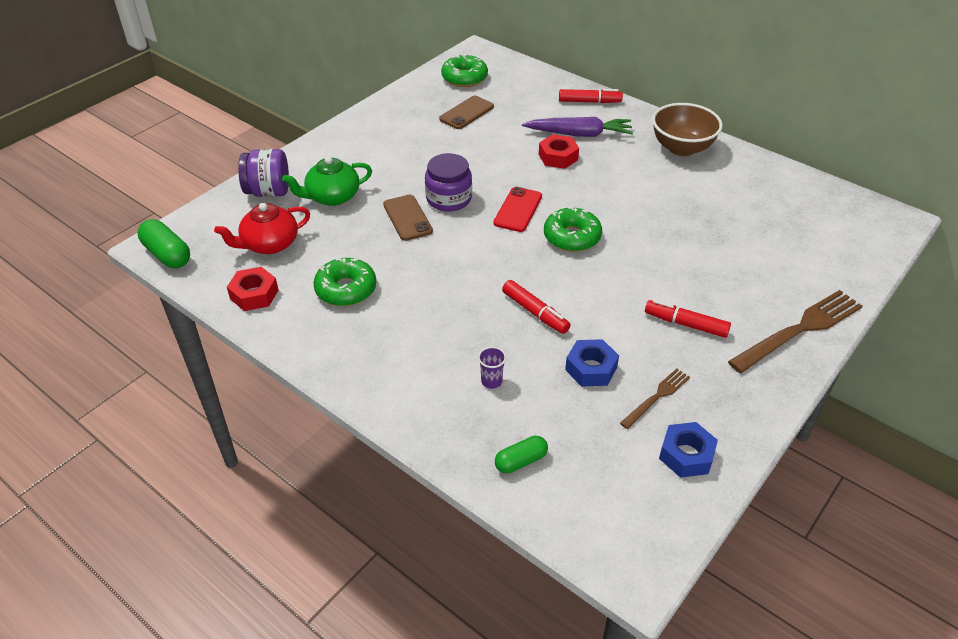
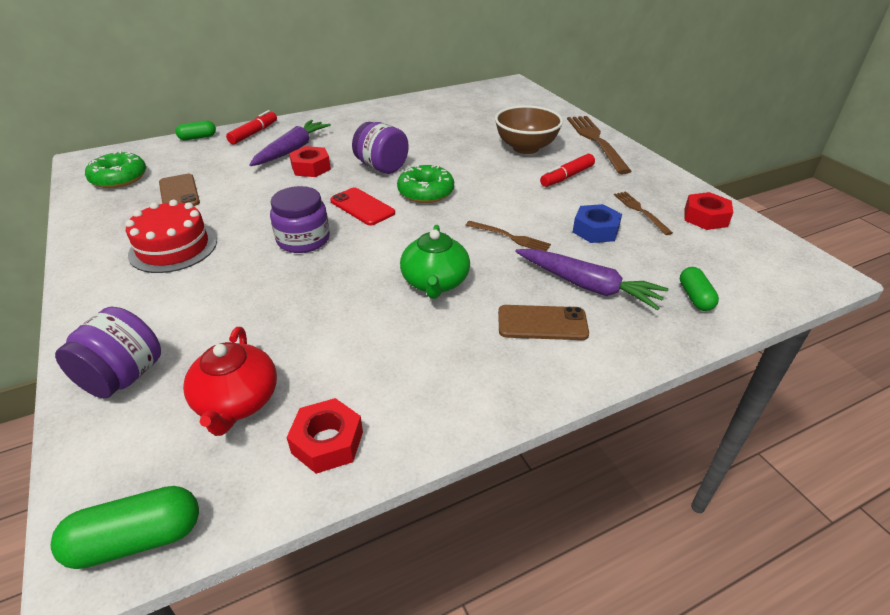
camera: 65 degrees left, 5 degrees down
green teapot [282,156,372,206] -> green teapot moved to [400,225,470,299]
green donut [313,258,376,306] -> none
brown phone [383,195,433,241] -> brown phone moved to [498,305,589,340]
purple cup [478,347,506,389] -> purple carrot [515,249,668,310]
red marker [502,280,571,334] -> brown fork [466,221,551,251]
brown bowl [652,103,723,156] -> brown bowl moved to [495,105,563,154]
blue nut [659,422,718,478] -> red nut [684,192,733,230]
none -> red cake [125,200,217,273]
none -> green capsule [175,121,216,140]
none -> purple jar [352,122,409,174]

